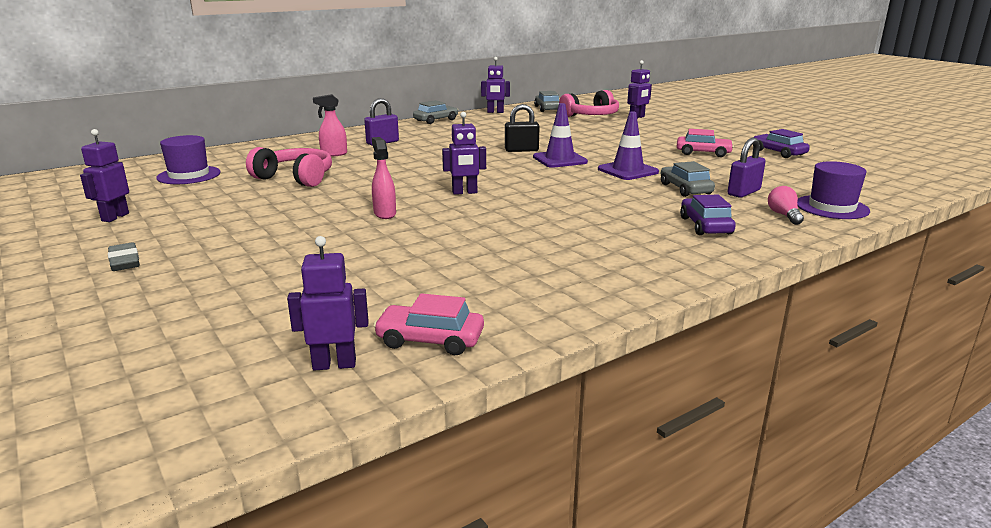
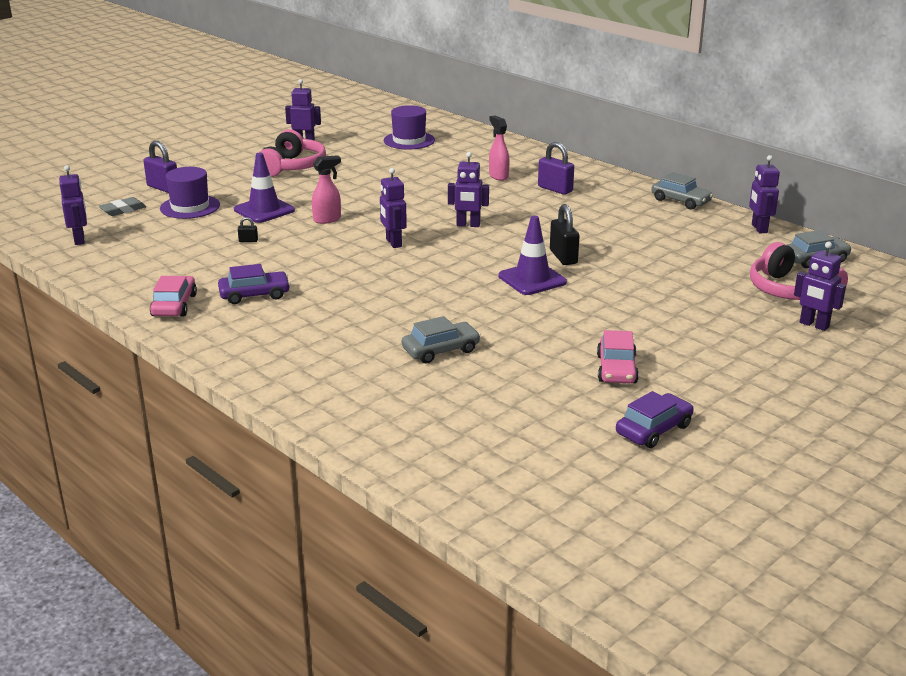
camera: 80 degrees right, 5 degrees up
grey eraser [108,242,140,271] -> grey eraser moved to [99,197,146,216]
pink headphones [246,147,332,187] -> pink headphones moved to [260,129,326,177]
pink car [373,293,484,355] -> pink car moved to [150,276,197,317]
purple traffic cone [598,111,659,180] -> purple traffic cone moved to [234,152,295,223]
purple car [680,195,736,235] -> purple car moved to [218,264,290,304]
purple padlock [728,138,766,198] -> purple padlock moved to [143,141,177,193]
pink light bulb [768,186,804,225] -> none
purple hat [797,161,870,219] -> purple hat moved to [160,167,220,219]
none -> black padlock [238,217,258,242]
none -> purple robot [448,152,489,227]

